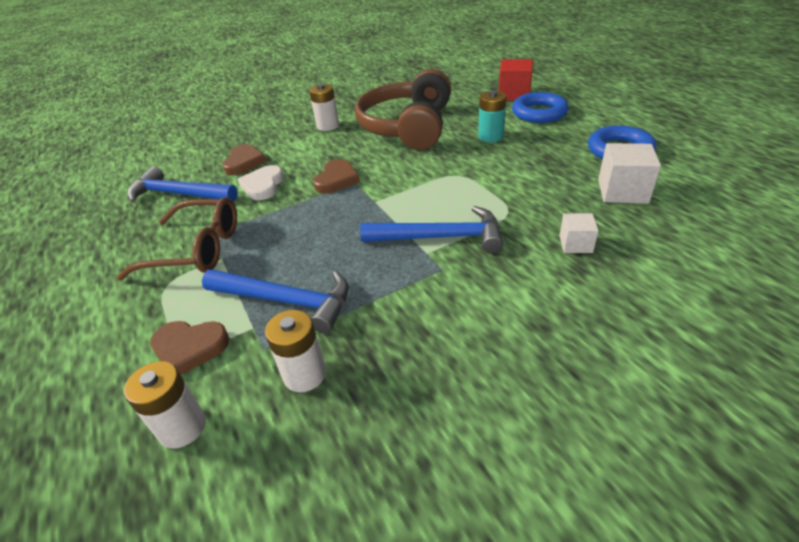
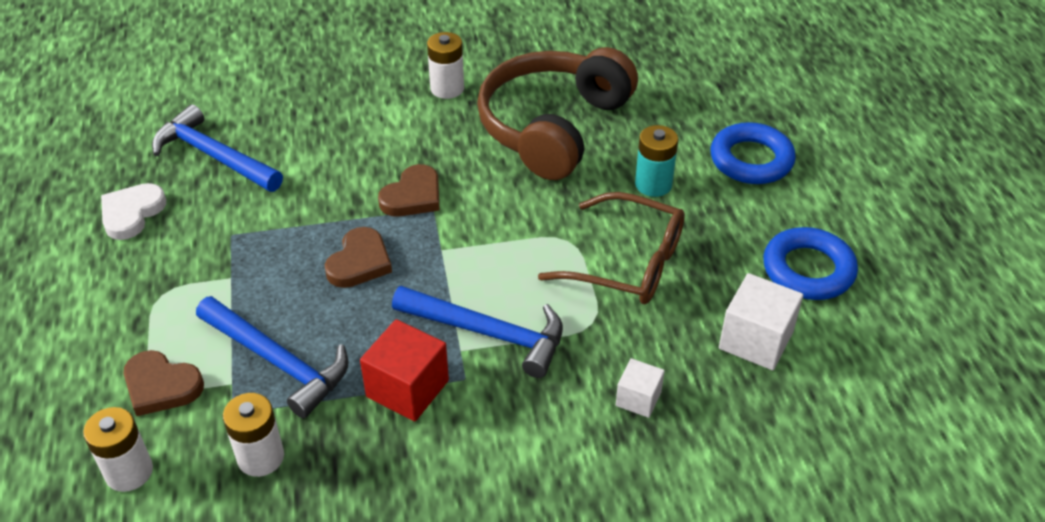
camera: 15 degrees right, 5 degrees up
brown glasses [117,197,237,280] -> brown glasses moved to [538,192,685,304]
brown heart [222,144,266,175] -> brown heart moved to [325,227,392,288]
white heart [237,165,284,200] -> white heart moved to [101,183,166,240]
red cube [499,59,533,101] -> red cube moved to [360,319,449,421]

